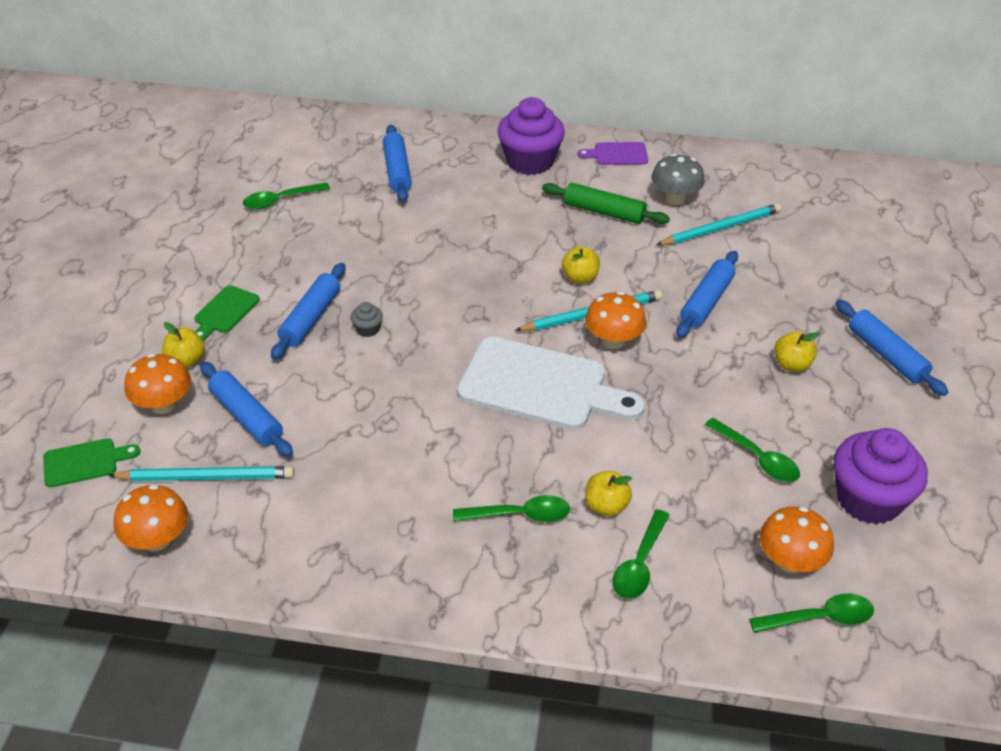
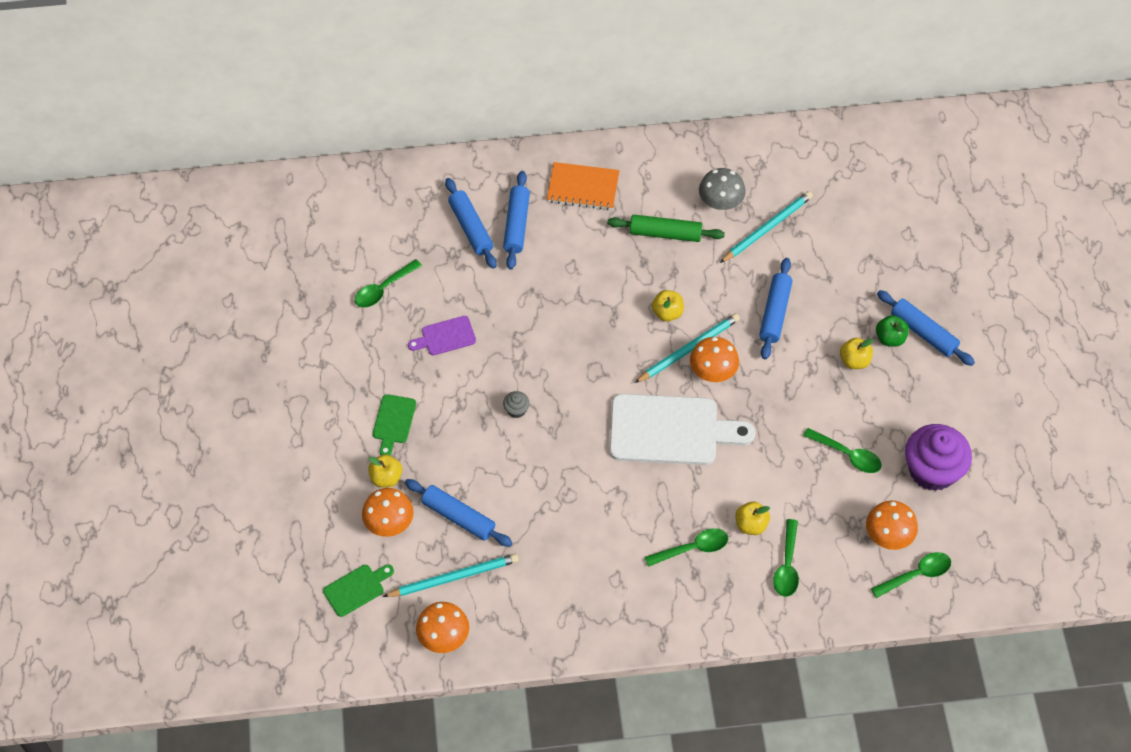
camera: 15 degrees left, 15 degrees up
blue rolling pin [271,263,345,360] -> blue rolling pin moved to [503,171,530,270]
purple cupcake [498,97,565,175] -> orange notebook [547,162,620,210]
purple cutting board [577,142,648,165] -> purple cutting board moved to [408,316,476,355]
none -> green apple [876,315,909,347]

